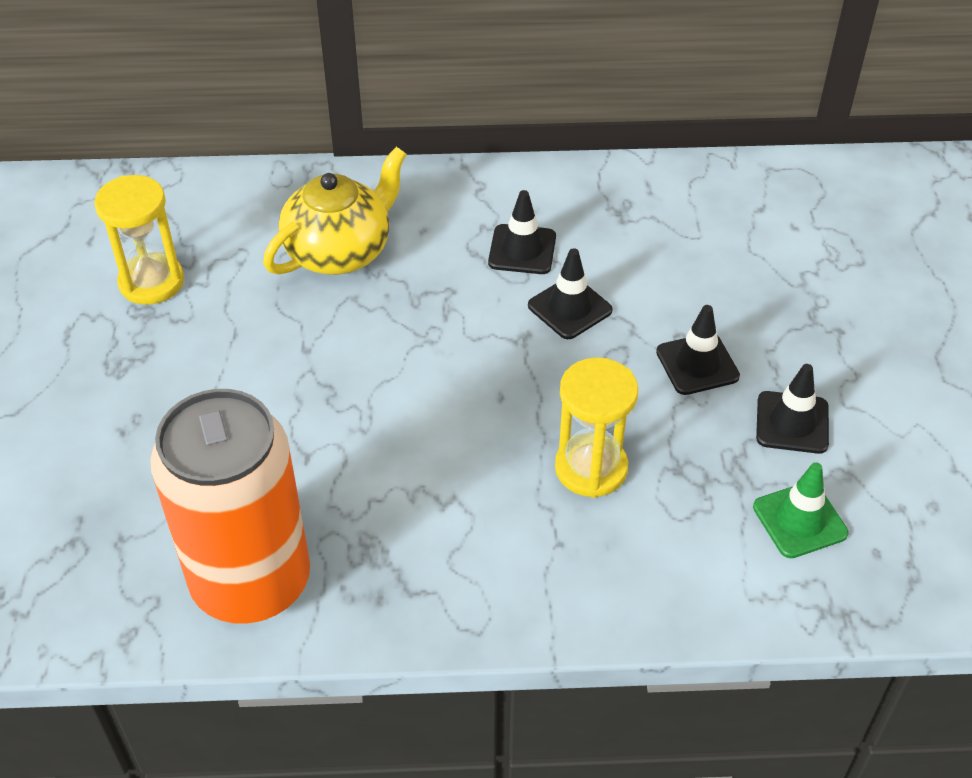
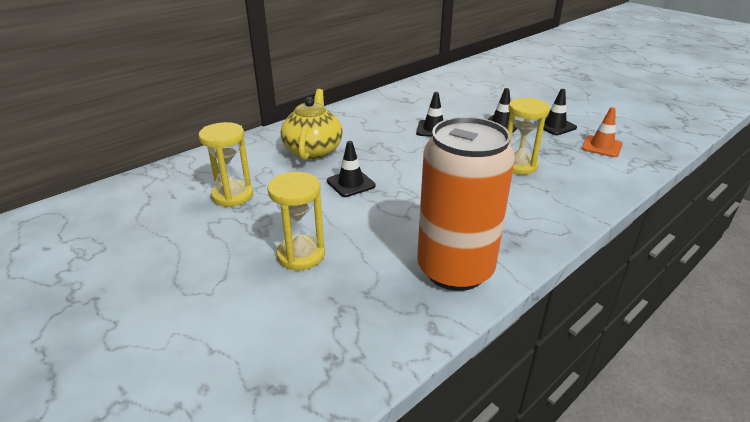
camera: 40 degrees left, 15 degrees down
black traffic cone [488,190,556,274] -> black traffic cone moved to [327,141,376,197]
green traffic cone [753,462,849,558] -> orange traffic cone [582,107,623,157]
none -> yellow hourglass [267,172,325,270]

